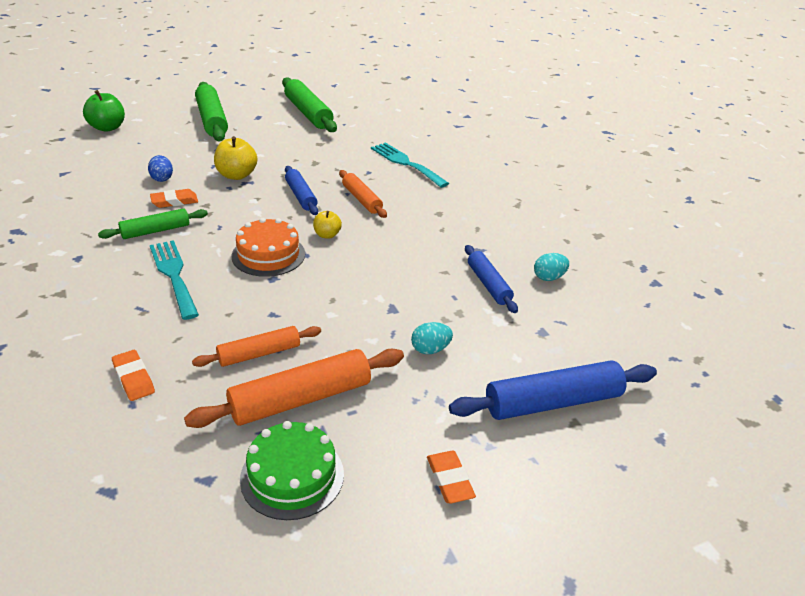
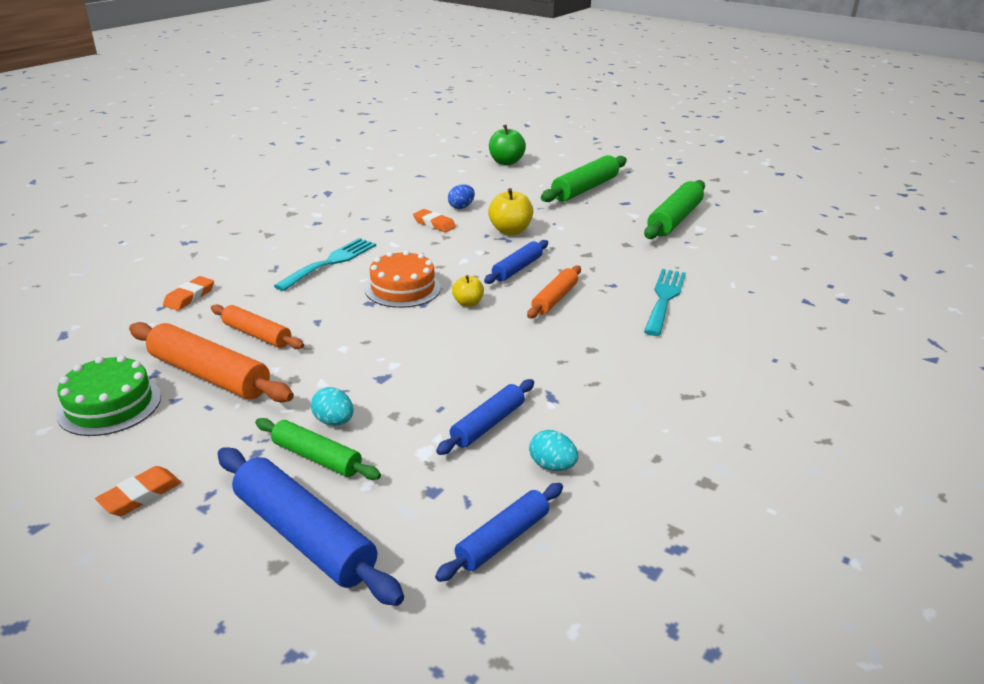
camera: 60 degrees right, 5 degrees down
green rolling pin [98,208,208,239] -> green rolling pin moved to [255,418,381,480]
none -> blue rolling pin [435,483,563,582]

